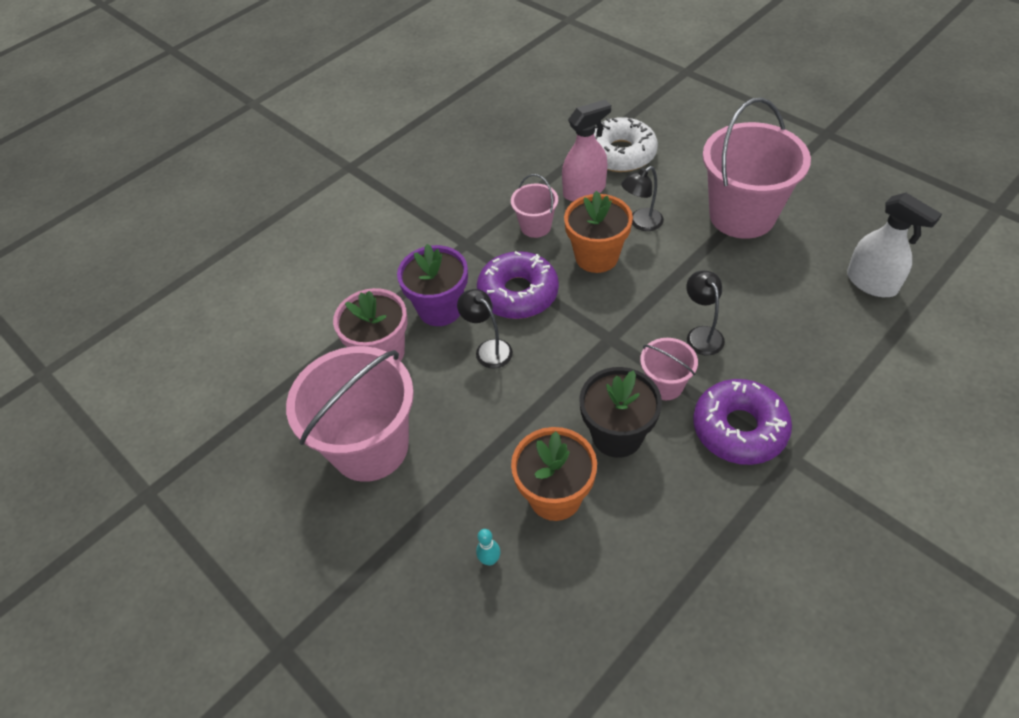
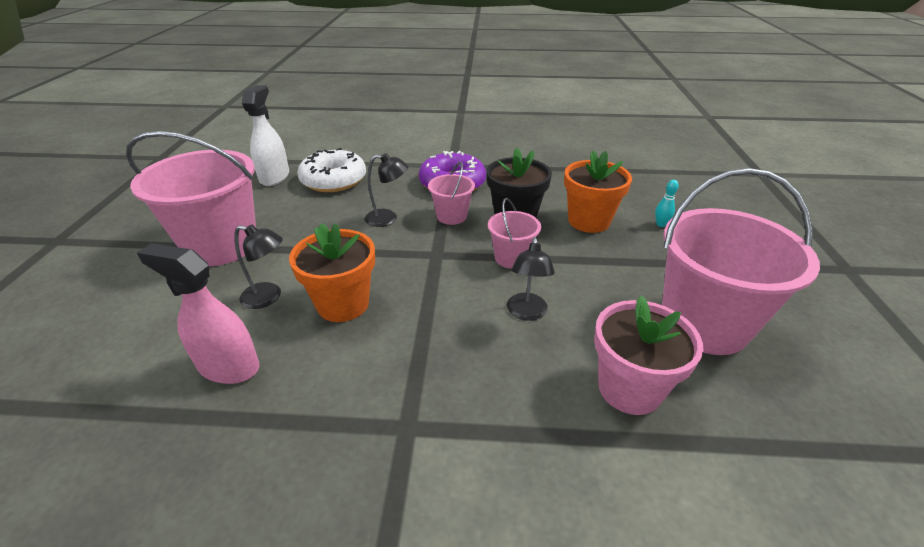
camera: 135 degrees left, 15 degrees down
purple flower pot [397,244,468,326] -> none
purple donut [477,251,559,319] -> none
pink bucket [511,174,558,238] -> pink bucket moved to [488,198,541,269]
white donut [594,117,658,172] -> white donut moved to [297,148,366,192]
black lamp [686,271,725,356] -> black lamp turned 120 degrees counterclockwise [365,153,408,227]

